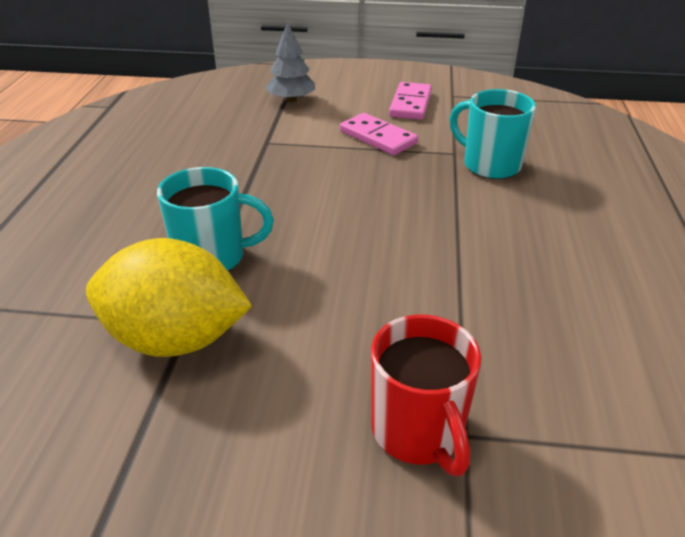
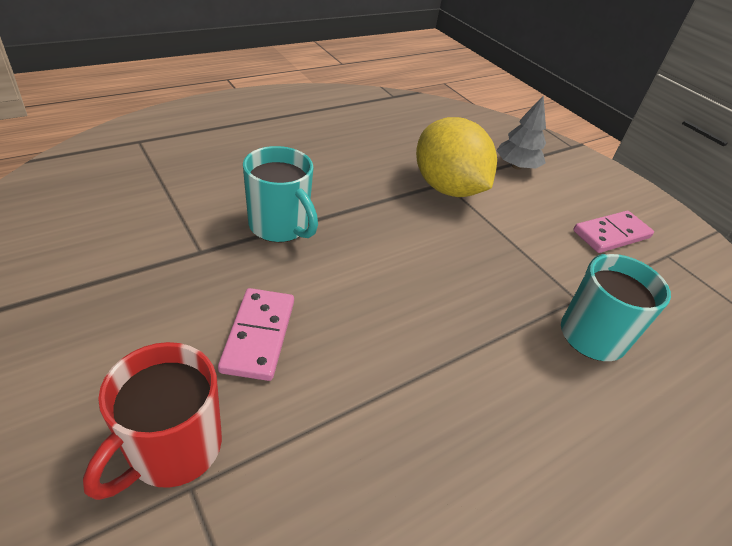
camera: 45 degrees right, 5 degrees up
yellow lemon [86,238,252,357] -> yellow lemon moved to [416,117,497,197]
pink domino [340,113,418,155] -> pink domino moved to [218,288,294,381]

